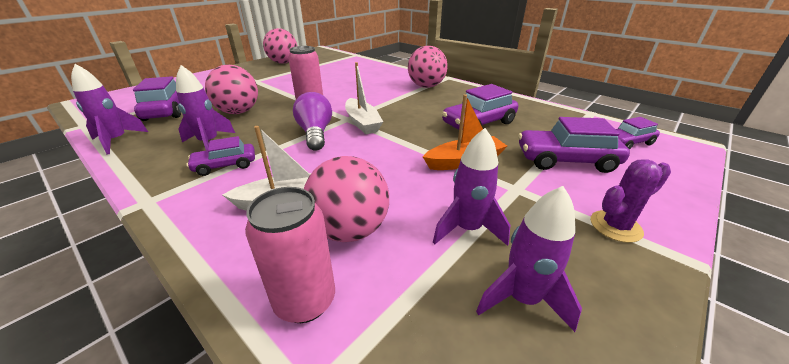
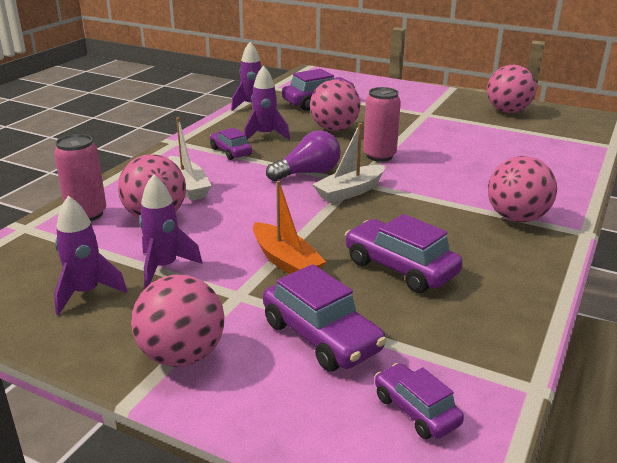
camera: 75 degrees right, 5 degrees down
purple car [518,117,630,173] -> purple car turned 150 degrees clockwise [263,264,387,371]
purple cactus [591,159,671,243] -> pink ball [131,275,224,367]

